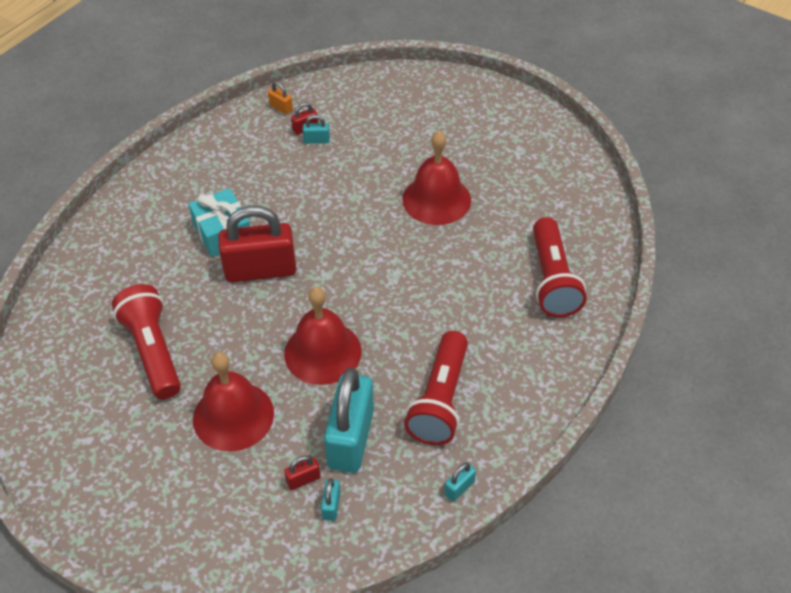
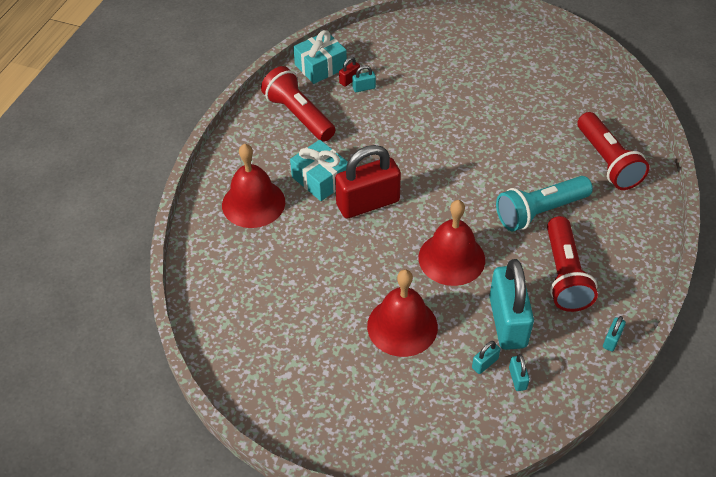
camera: 15 degrees left, 0 degrees up
red flashlight [112,284,181,399] -> red flashlight moved to [261,66,335,142]
orange padlock [268,81,293,114] -> turquoise gift [293,30,347,84]
red padlock [284,456,321,490] -> turquoise padlock [472,341,500,374]
red bell [402,131,471,225] -> red bell moved to [222,143,285,228]
none -> turquoise flashlight [496,176,593,231]

